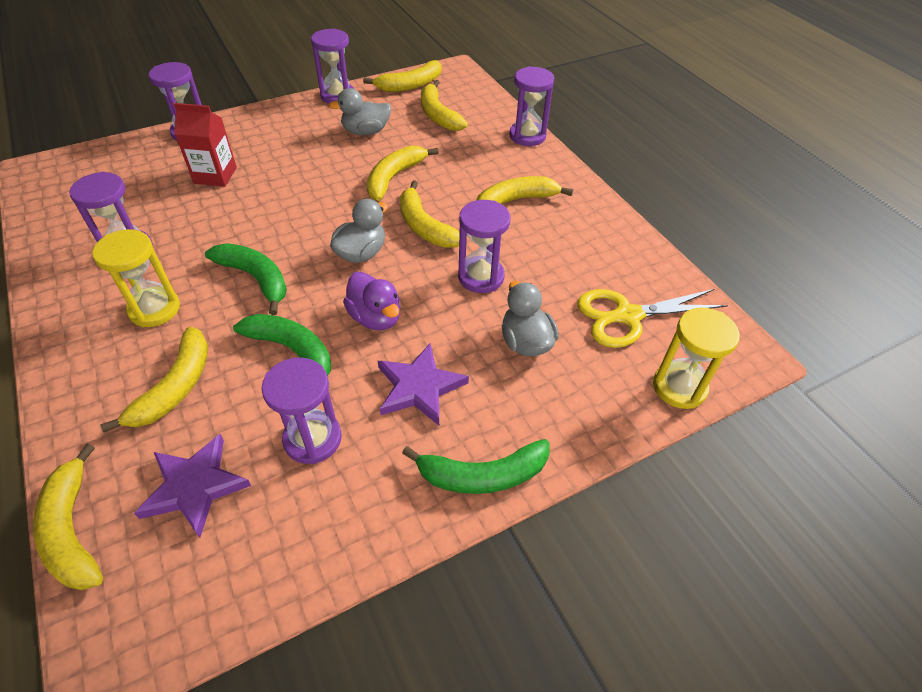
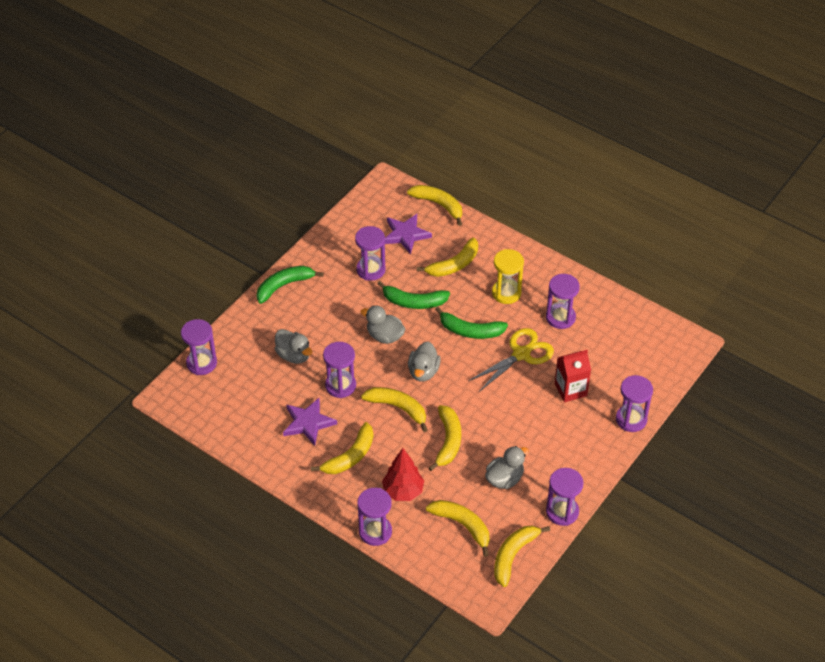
camera: 155 degrees right, 0 degrees up
yellow banana [100,327,208,432] -> yellow banana turned 120 degrees counterclockwise [417,237,478,277]
purple duck [343,272,400,330] -> grey duck [361,305,405,344]
purple star [378,343,469,425] -> purple star moved to [283,398,337,446]
yellow scissors [577,289,728,348] -> yellow scissors moved to [468,328,554,392]
yellow hourglass [653,308,740,409] -> purple hourglass [181,319,217,375]
none -> red tree [382,448,424,501]

